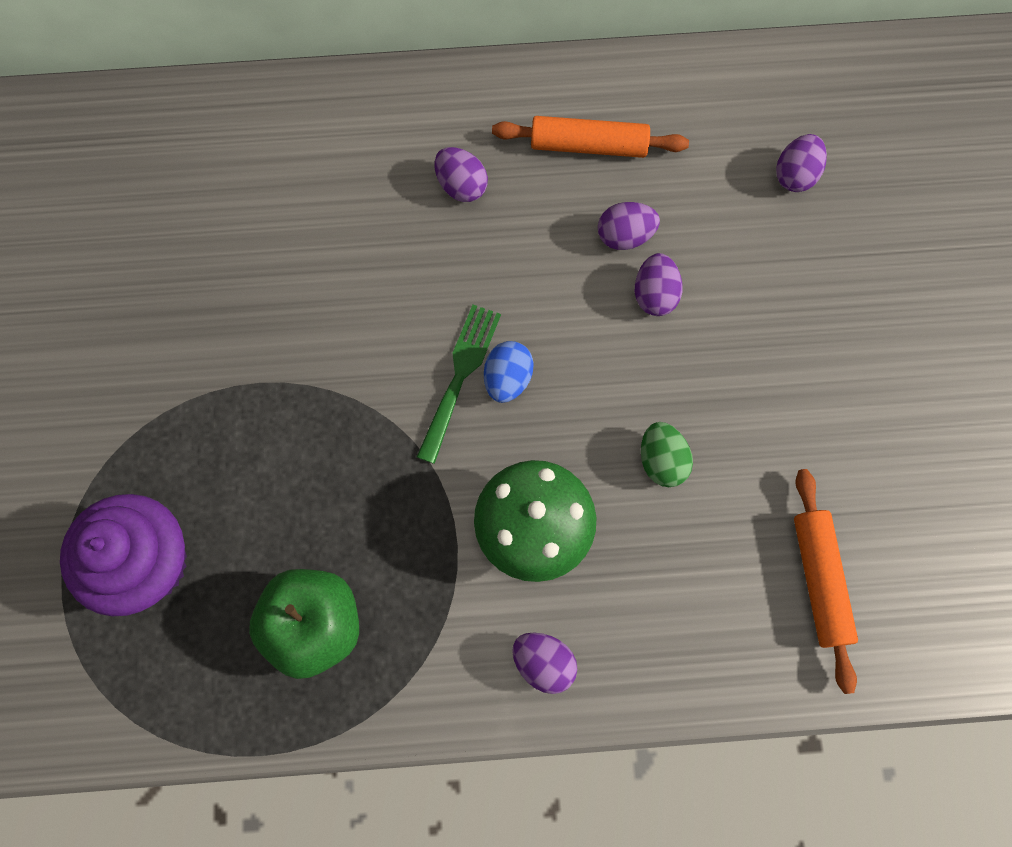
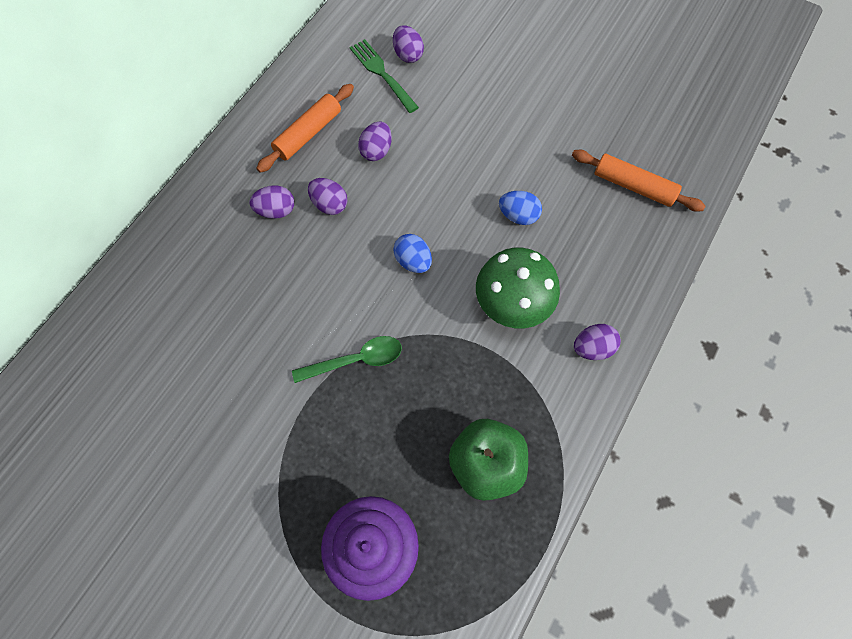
camera: 55 degrees left, 5 degrees down
green fork [417,305,501,464] -> green fork moved to [349,39,419,113]
purple egg [635,253,683,316] -> purple egg moved to [308,178,347,215]
green egg [641,422,693,487] -> blue egg [499,191,542,225]
none -> green spoon [292,336,402,383]

